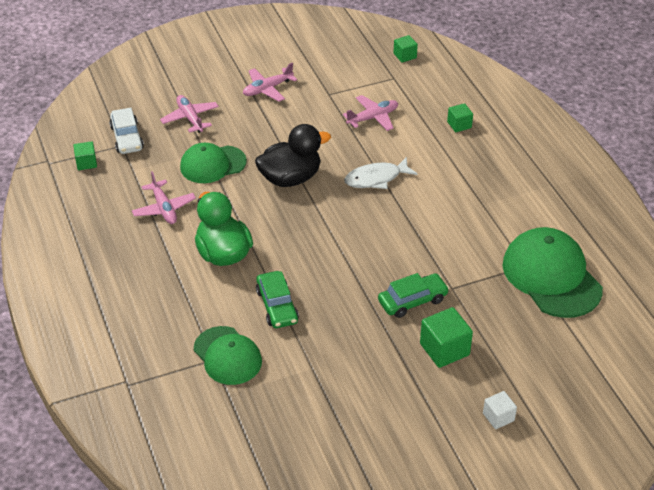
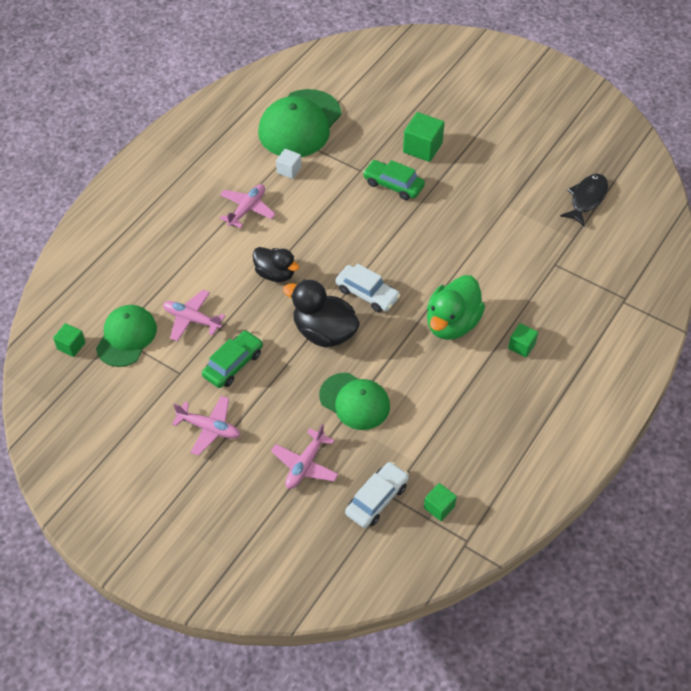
camera: 125 degrees left, 10 degrees up
pink plane [132,171,196,224] -> pink plane moved to [220,184,276,229]
green cap [194,326,262,385] -> green cap moved to [96,305,157,367]
green car [256,271,299,328] -> green car moved to [202,330,263,388]
white fish [344,157,418,189] -> black duck [253,247,299,282]
green cube [447,103,473,132] -> green cube moved to [508,323,538,357]
white cube [483,391,517,429] -> white cube moved to [276,149,302,179]
none -> white car [336,263,401,312]
none -> black fish [560,174,608,227]

